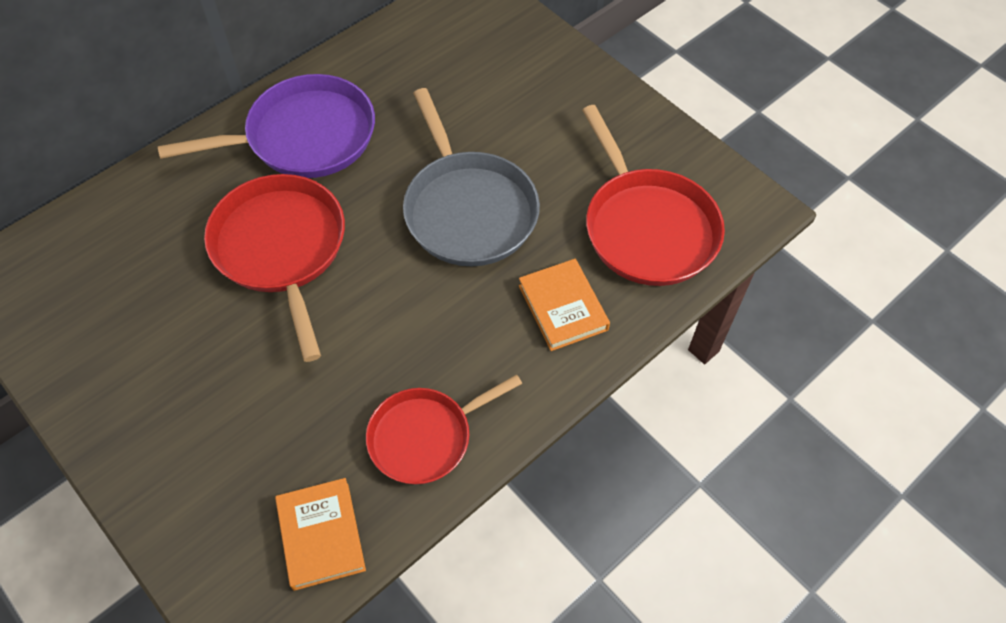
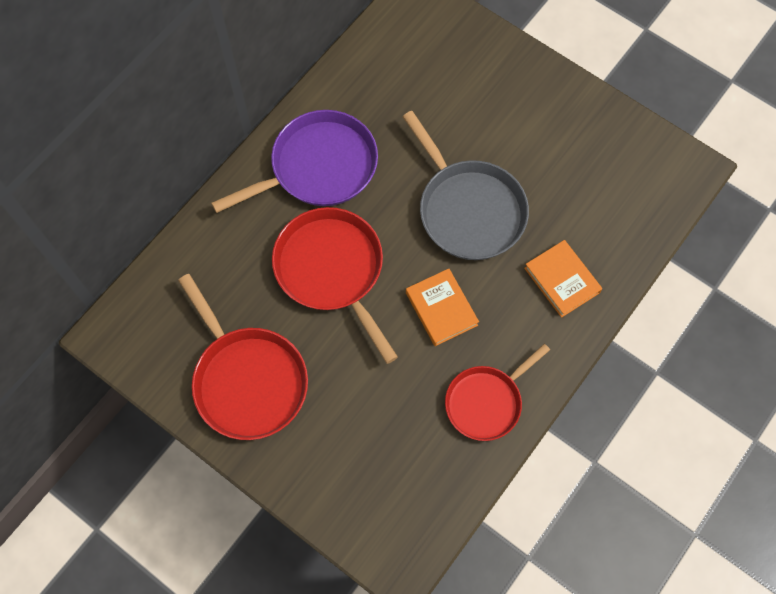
camera: 10 degrees left, 10 degrees up
orange book [275,478,366,591] -> orange book moved to [406,269,479,346]
red pan [582,105,725,286] -> red pan moved to [178,274,308,440]

